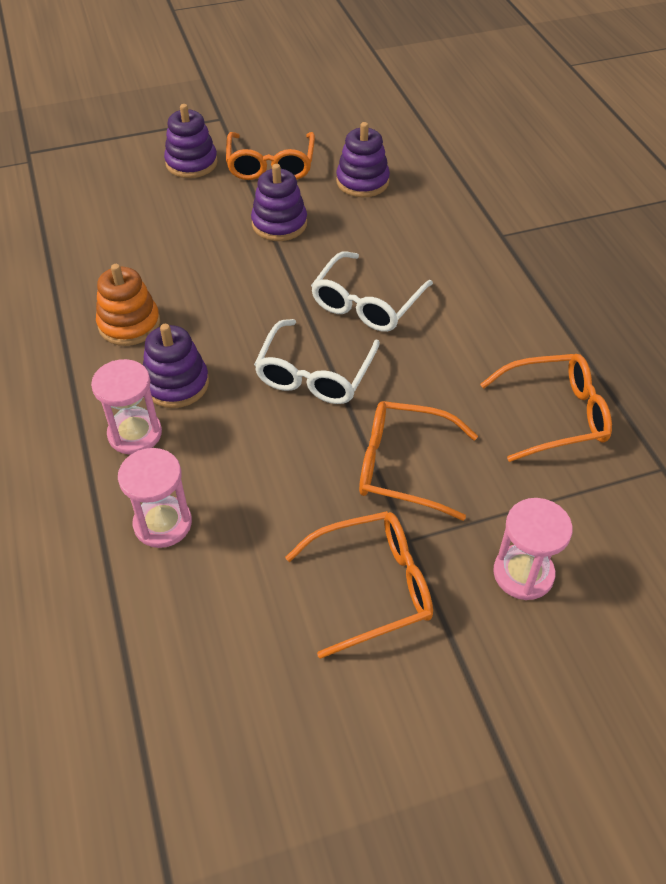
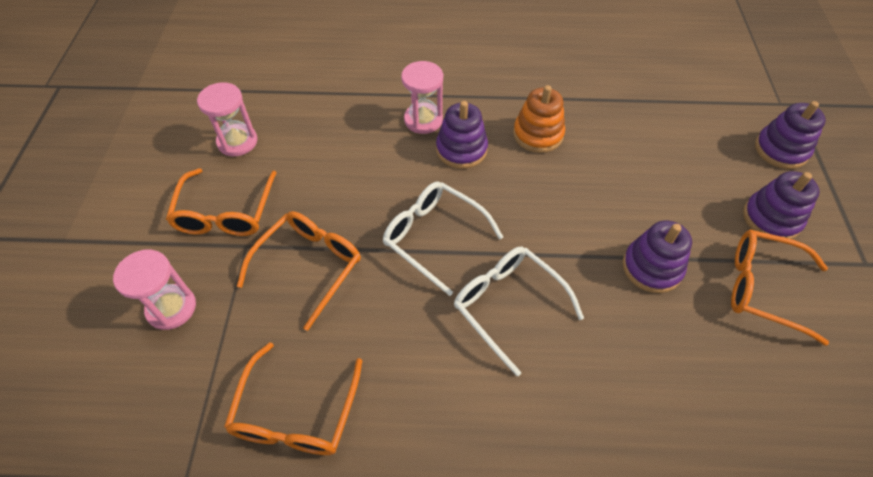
camera: 110 degrees right, 5 degrees up
pink hourglass [118,448,192,548] -> pink hourglass moved to [197,82,257,156]
purple stacking toy [336,122,390,197] -> purple stacking toy moved to [755,101,826,169]

